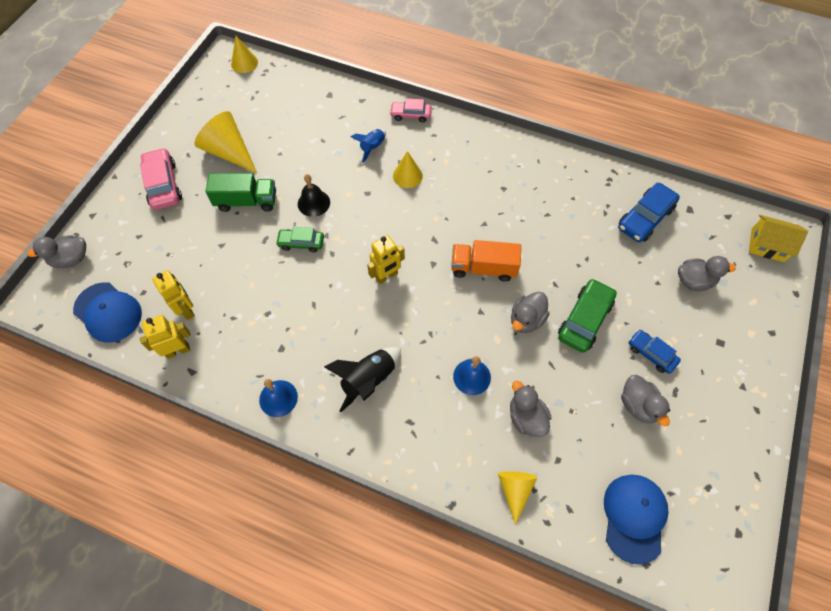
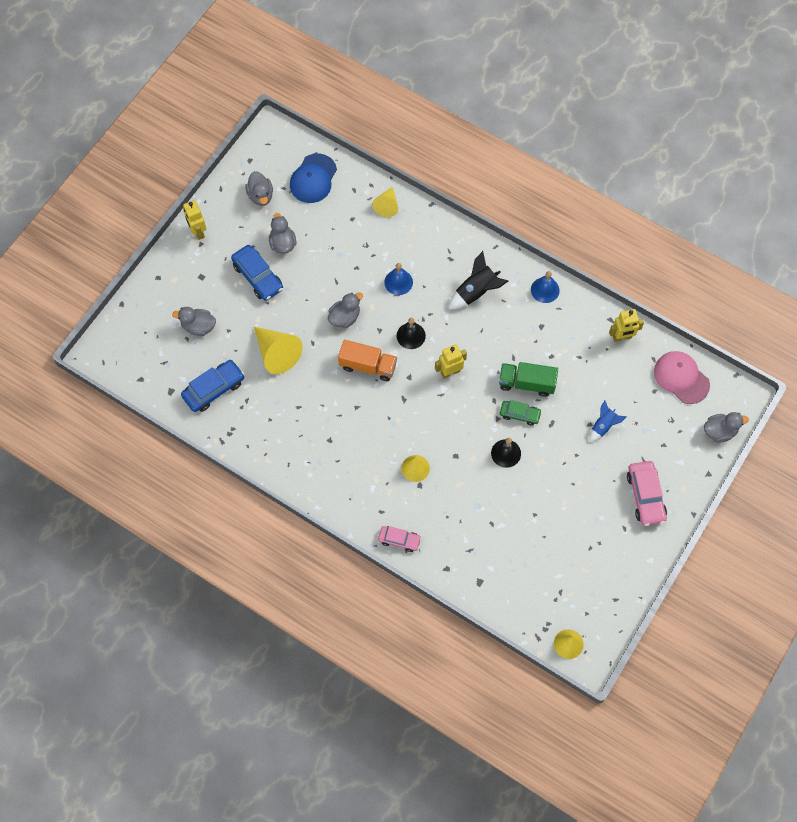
camera: 170 degrees left, 5 degrees up
blue cap [73,282,142,342] -> pink cap [654,351,710,404]
yellow robot [152,270,195,320] -> yellow robot moved to [183,200,206,240]
yellow cone [195,111,257,173] -> yellow cone moved to [254,327,303,374]
green truck [206,173,276,212] -> green truck moved to [499,362,558,397]
blue rocket [350,129,386,163] -> blue rocket moved to [590,401,627,442]
grey duck [510,381,551,437] -> grey duck moved to [245,171,273,206]
green car [558,279,617,353] -> none
blue car [629,330,681,374] -> blue car [231,245,283,301], size x1.59
yellow house [749,215,808,262] -> none
none -> black bell [397,318,426,349]

